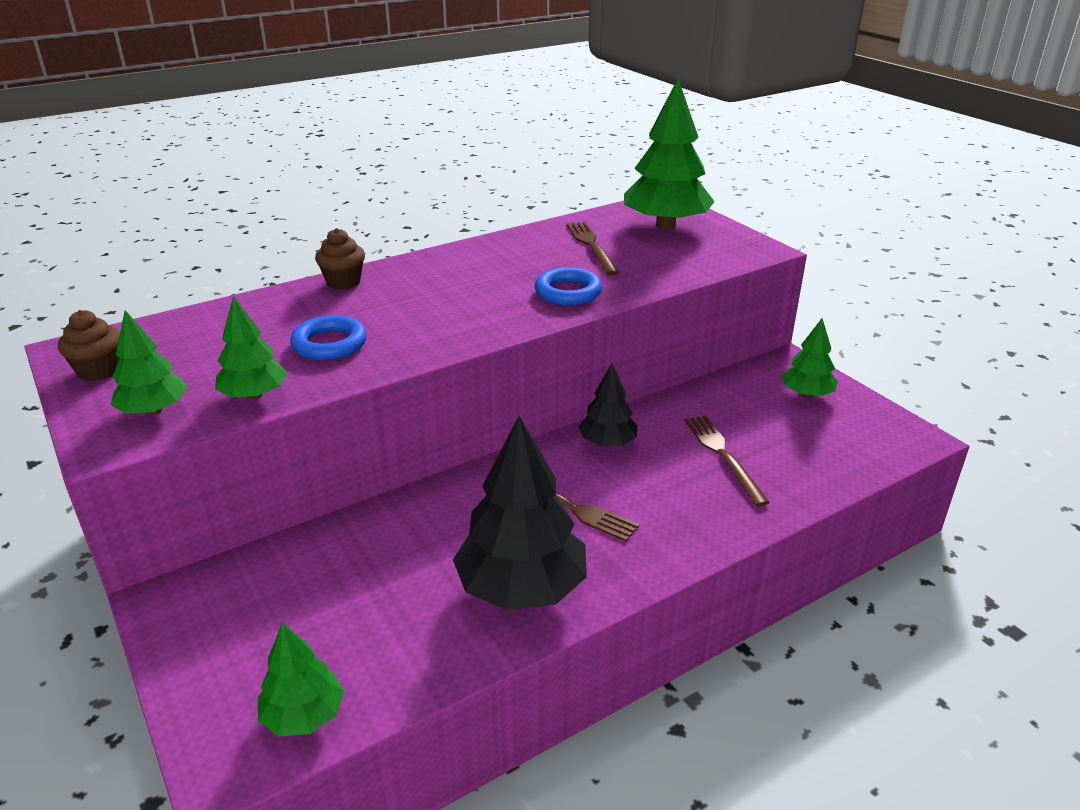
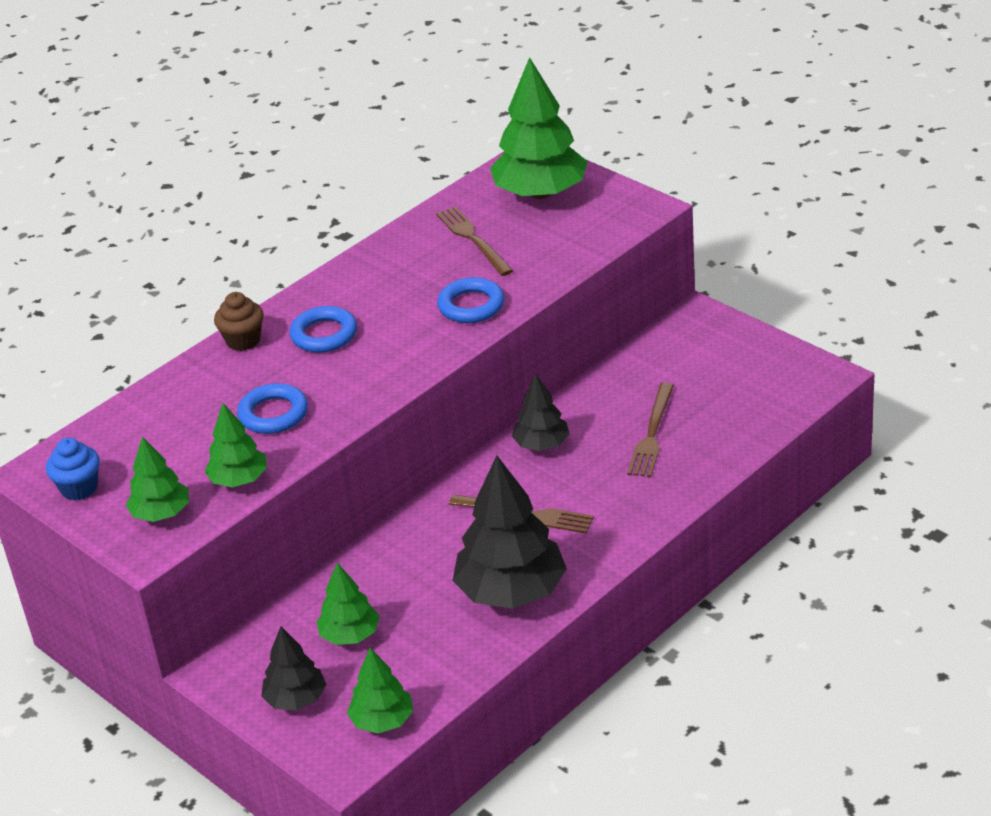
camera: 10 degrees left, 5 degrees up
brown cupcake [58,310,120,381] -> blue cupcake [46,438,100,500]
brown fork [684,415,770,506] -> brown fork turned 135 degrees counterclockwise [627,382,674,477]
green tree [781,318,838,398] -> green tree moved to [317,563,380,645]
none -> black tree [261,627,326,710]
none -> blue ring [290,306,357,353]

